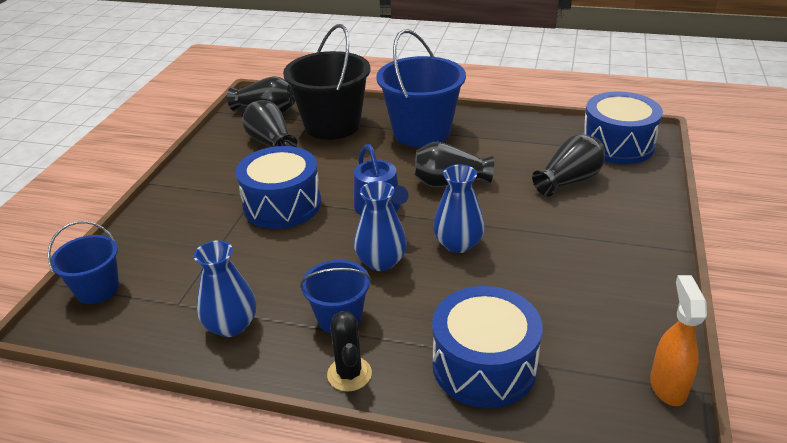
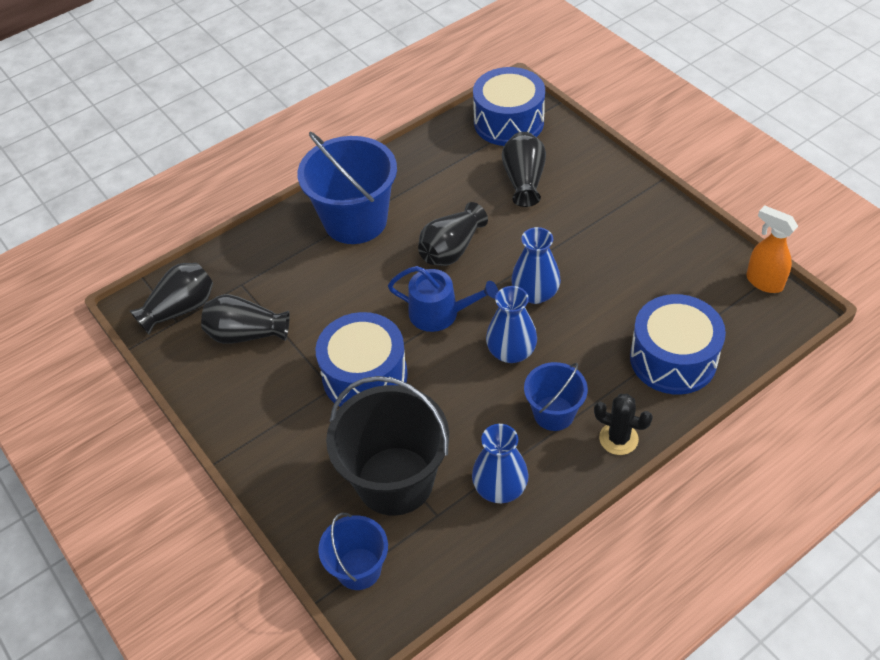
camera: 50 degrees left, 15 degrees up
black bucket [283,24,370,140] -> black bucket moved to [326,376,449,516]

